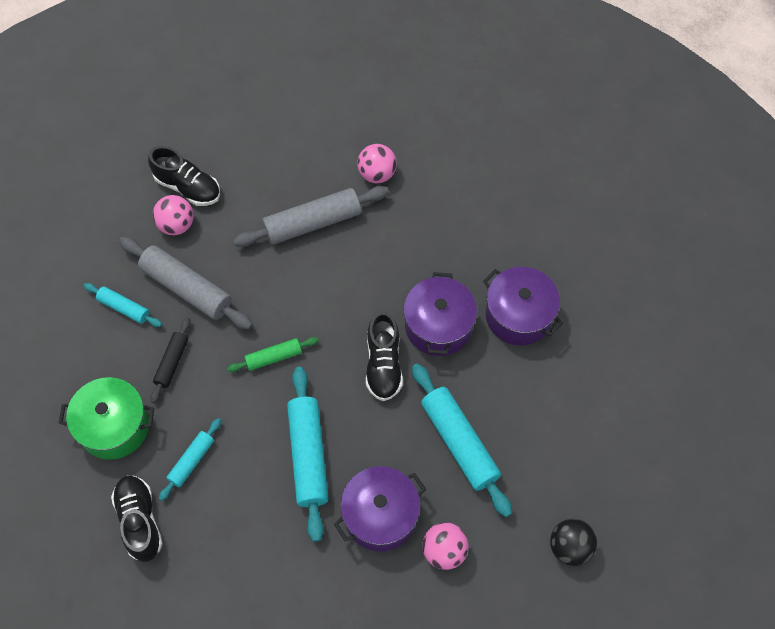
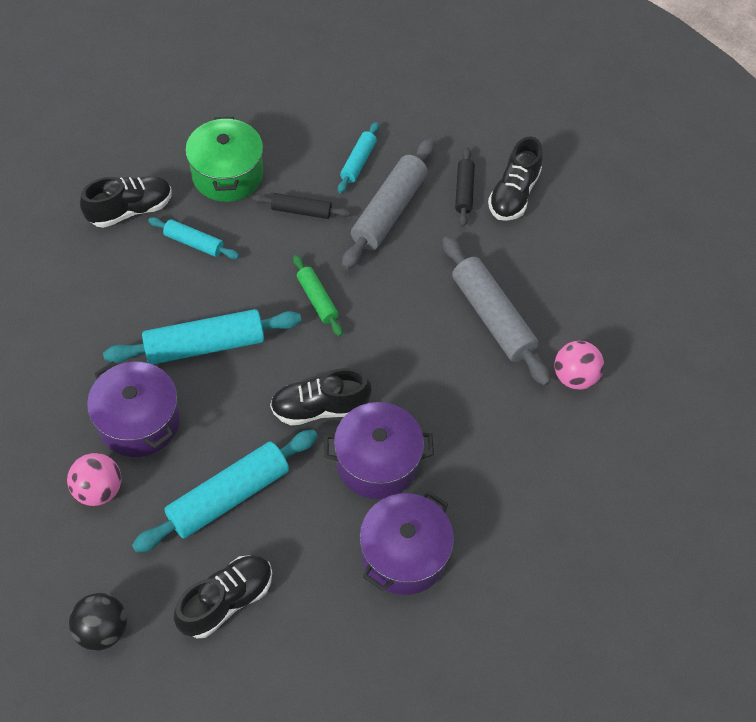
camera: 80 degrees right, 5 degrees down
pink ball [153,195,194,235] -> black rolling pin [455,147,475,227]
none -> black shoe [174,555,272,638]

